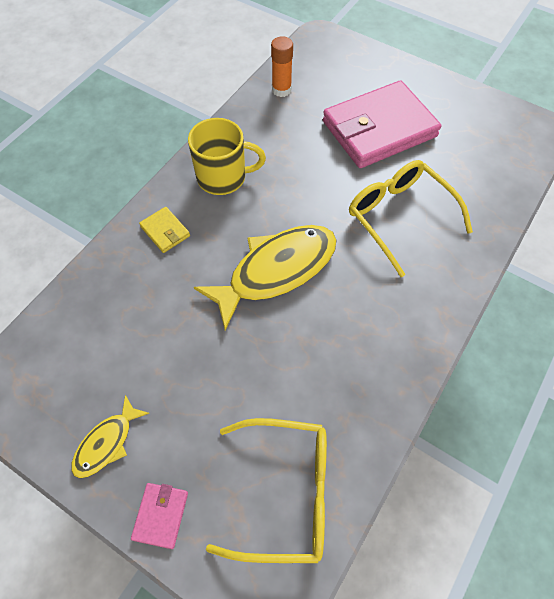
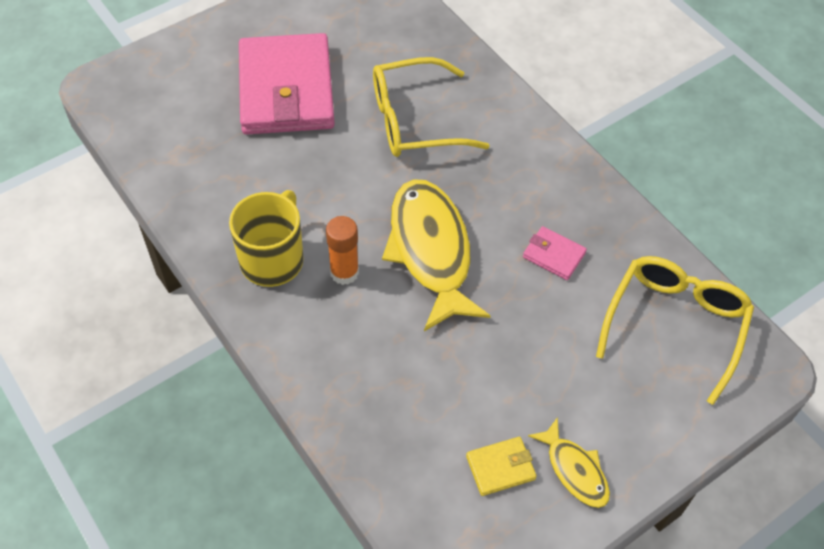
camera: 70 degrees left, 5 degrees down
pink wallet [131,483,188,549] -> pink wallet moved to [523,226,587,280]
yellow wallet [139,207,190,253] -> yellow wallet moved to [466,437,537,496]
orange glue stick [271,36,293,97] -> orange glue stick moved to [326,216,359,285]

